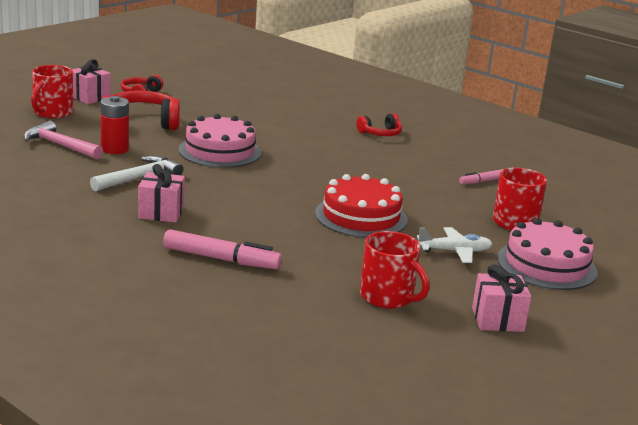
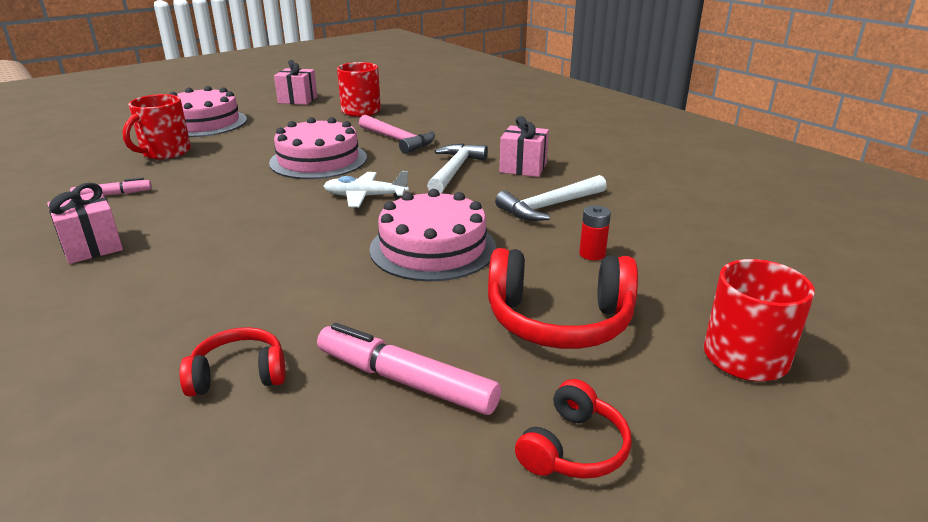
camera: 165 degrees left, 5 degrees up
pink hammer [23,120,103,159] -> pink hammer moved to [359,115,435,154]
pink gift [72,59,111,104] -> pink gift moved to [47,183,123,264]
red battery [100,96,129,154] -> red battery [579,205,611,260], size x0.62
pink marker [163,229,282,269] -> pink marker moved to [317,323,501,415]
red cake [315,174,408,238] -> pink cake [269,117,367,179]
red headphones [357,113,402,136] -> red headphones moved to [179,327,285,397]
white plane [417,227,493,263] -> white plane moved to [324,171,409,207]
none -> white hammer [427,143,488,193]

